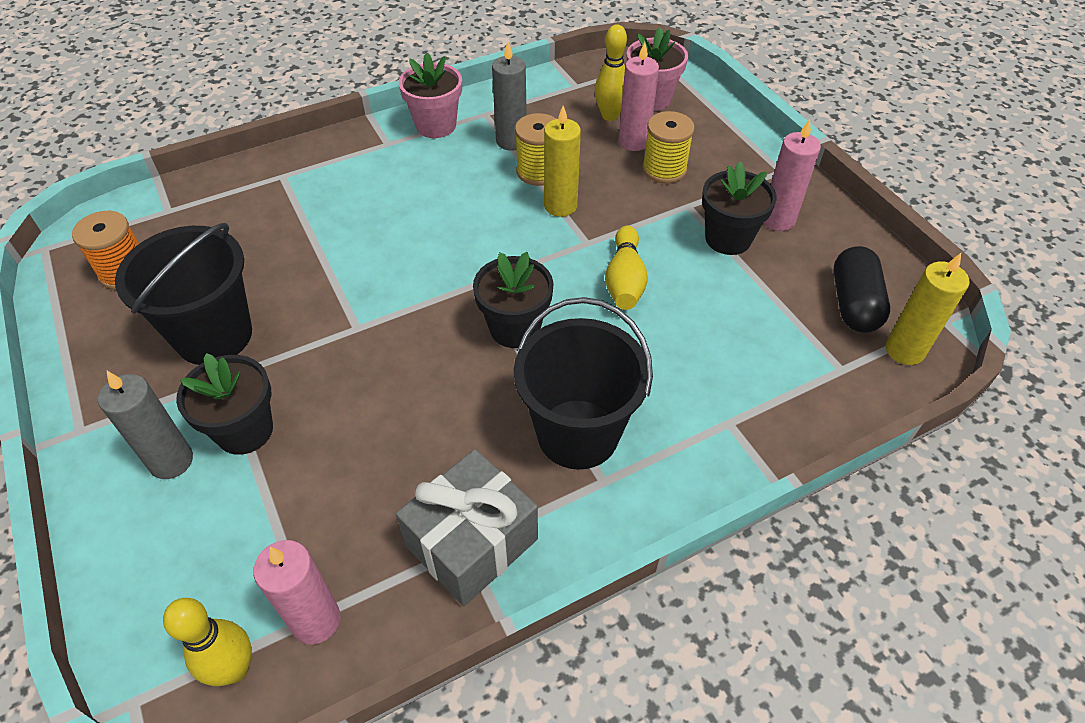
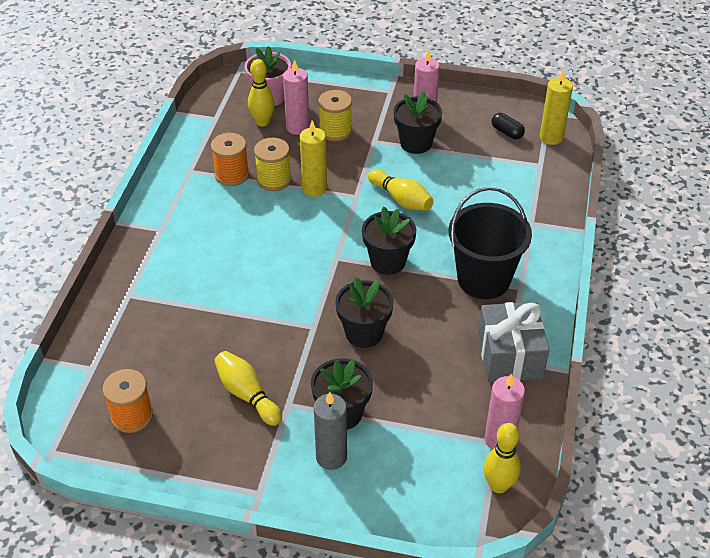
camera: 50 degrees left, 5 degrees down
black bucket [115,223,252,365] -> yellow bowling pin [214,351,282,426]
pink flower pot [399,53,462,138] -> none
grey candle [492,42,527,151] -> orange spool [211,133,249,186]
black capsule [833,246,890,333] -> black capsule [492,113,525,139], size x0.60
none -> black flower pot [335,277,394,348]

